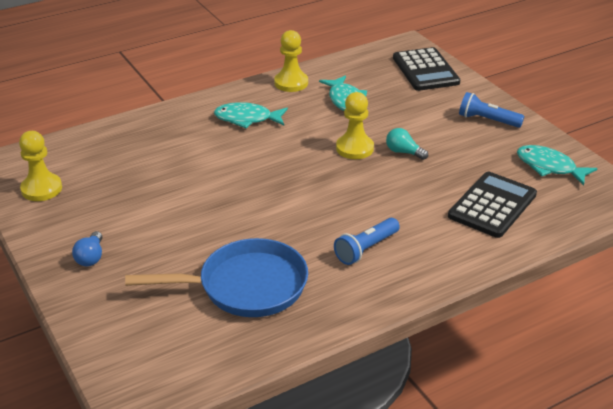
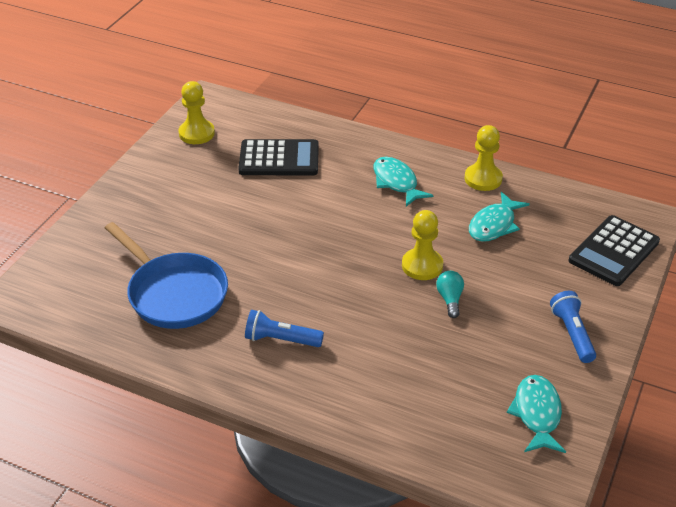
camera: 55 degrees right, 5 degrees up
blue light bulb [72,231,102,267] -> none
black calculator [448,172,537,238] -> black calculator moved to [238,139,319,175]

